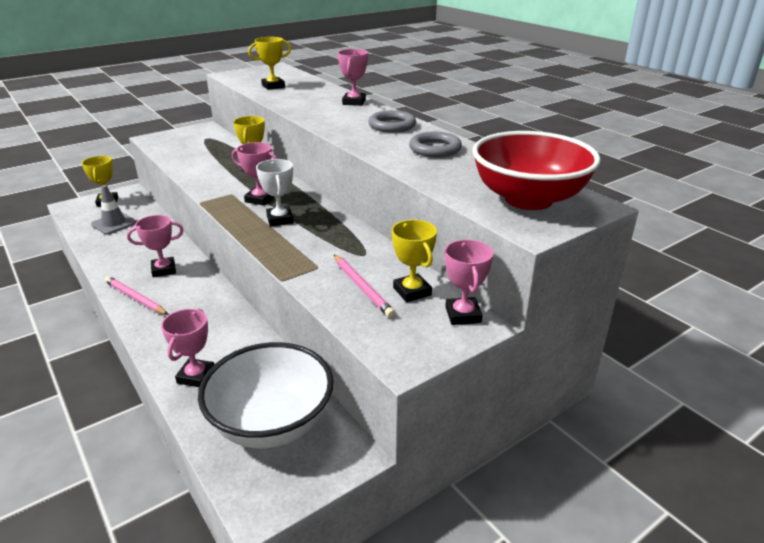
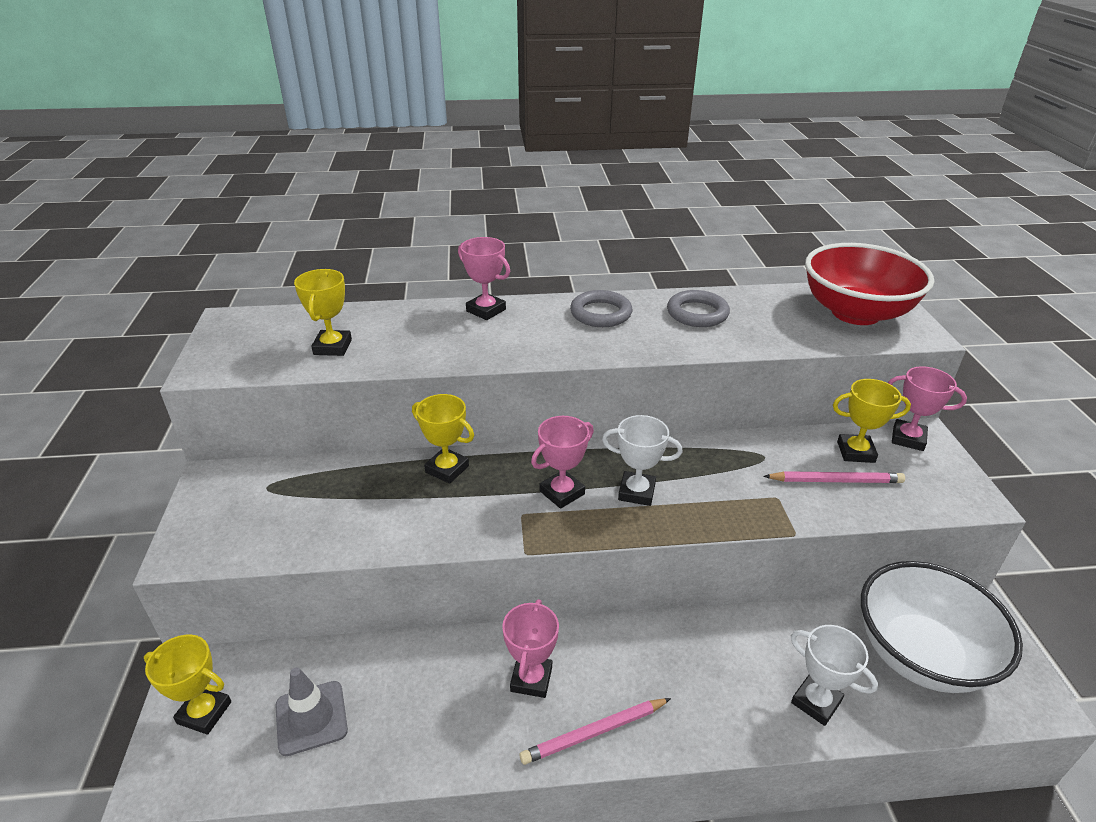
camera: 60 degrees left, 5 degrees up
pink trophy [161,309,214,387] -> white trophy [791,625,878,726]

